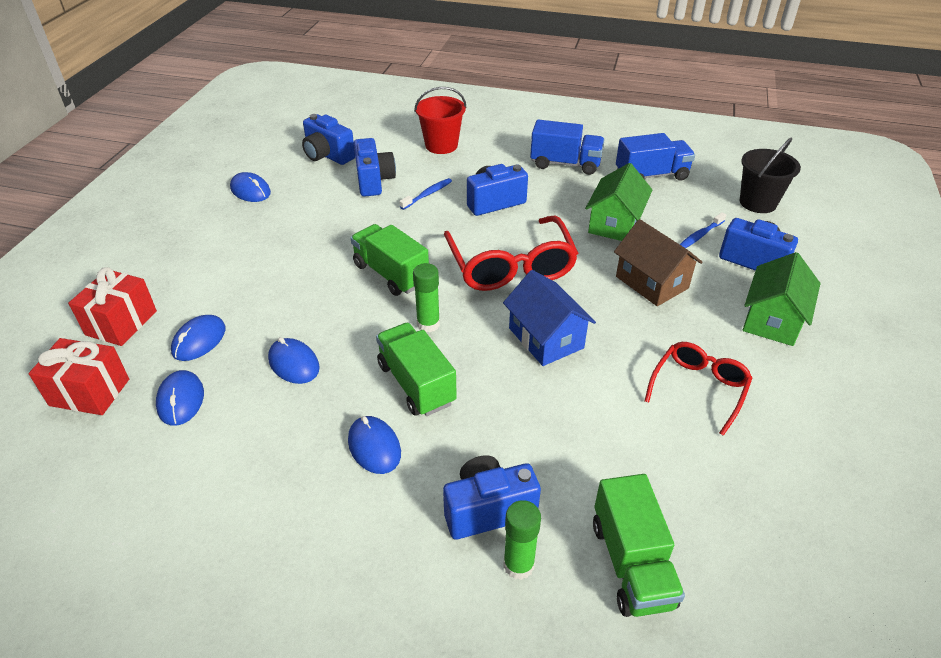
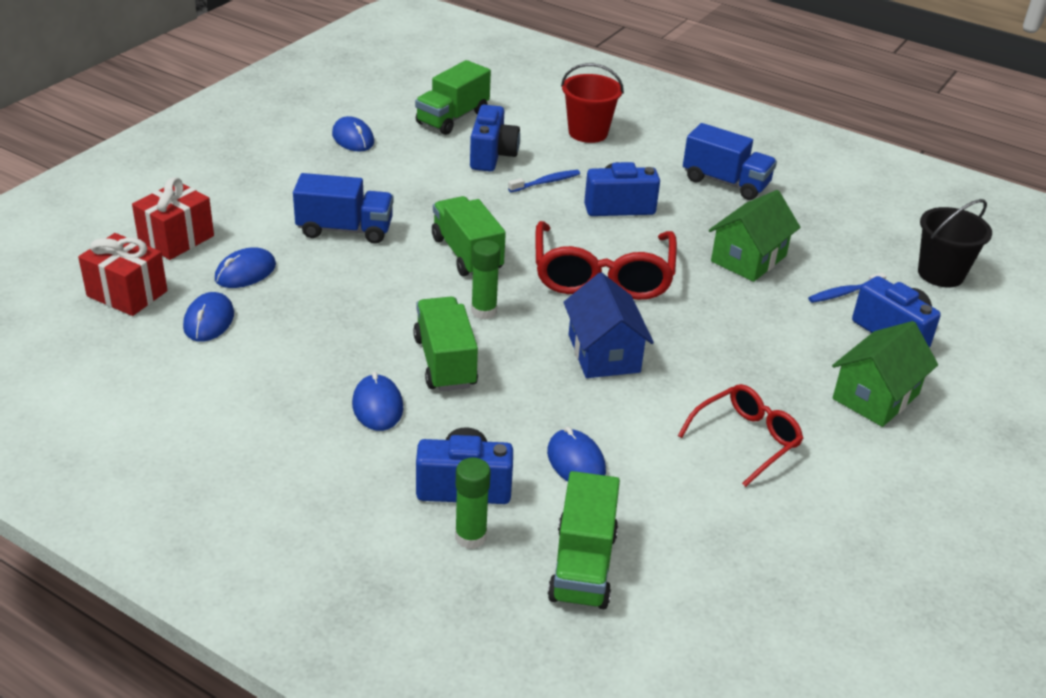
camera: 15 degrees right, 5 degrees down
blue mouse [268,337,320,384] -> blue mouse moved to [547,427,606,482]
blue camera [302,114,355,165] -> green truck [415,60,491,135]
brown house [614,219,703,306] -> none
blue truck [616,133,695,181] -> blue truck moved to [293,173,394,244]

